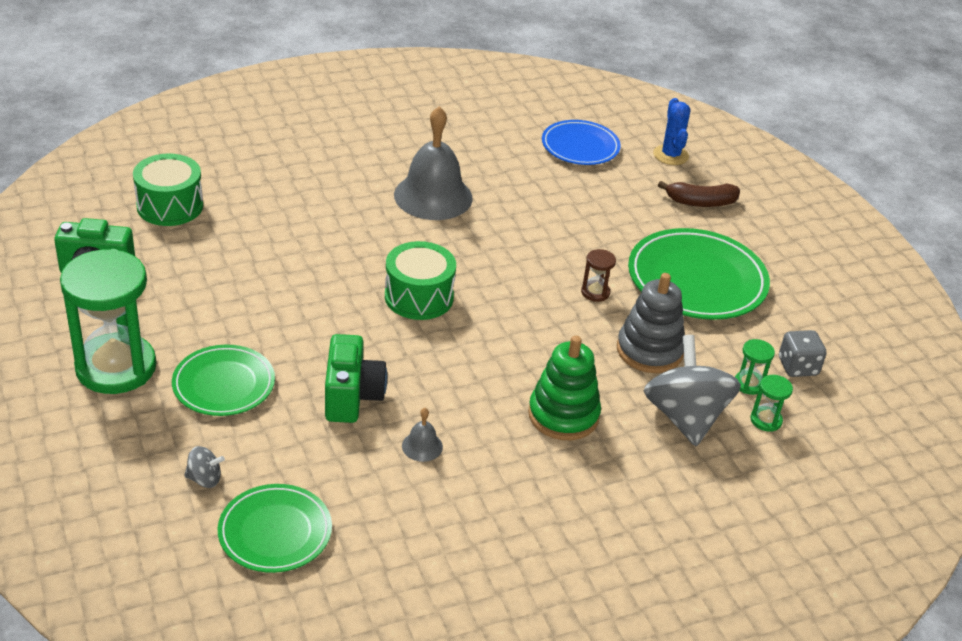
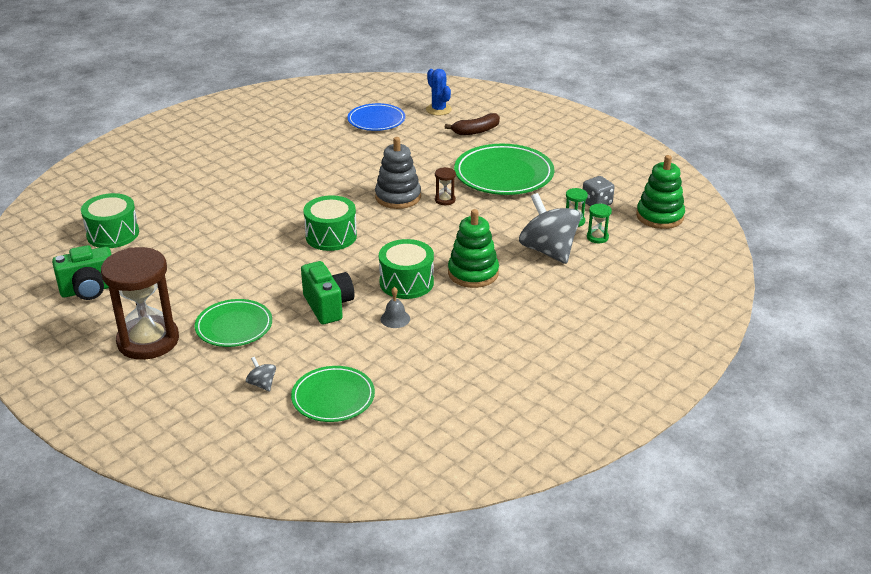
camera: 20 degrees left, 5 degrees down
green hourglass [60,249,156,394] -> brown hourglass [101,247,179,360]
grey spinning top [184,446,225,488] -> grey spinning top turned 105 degrees counterclockwise [246,357,276,392]
grey bell [394,106,473,220] -> none
grey stacking toy [617,273,685,373] -> grey stacking toy moved to [375,137,421,209]
none -> green drum [379,239,434,299]
none -> green stacking toy [636,155,685,229]

